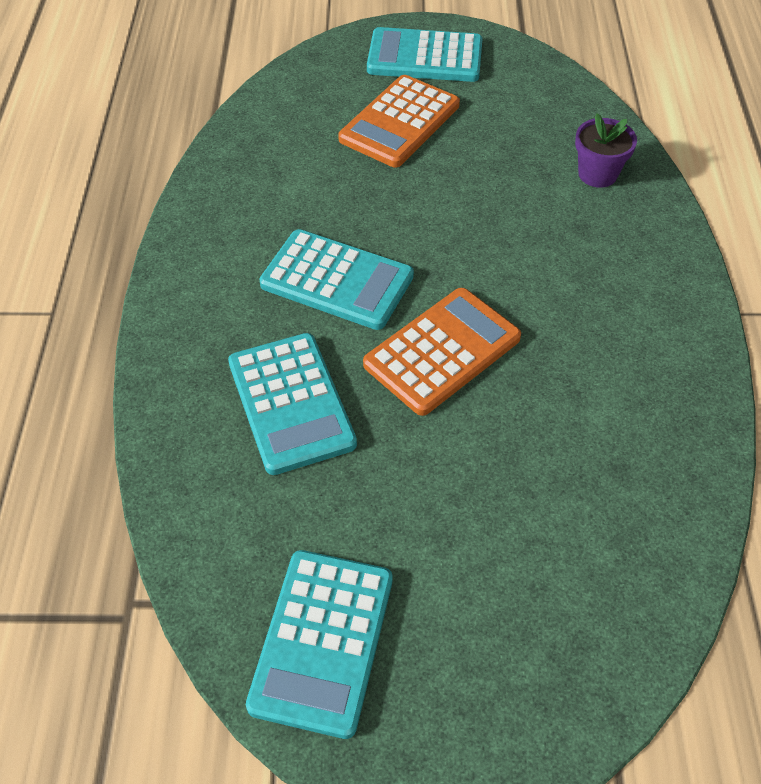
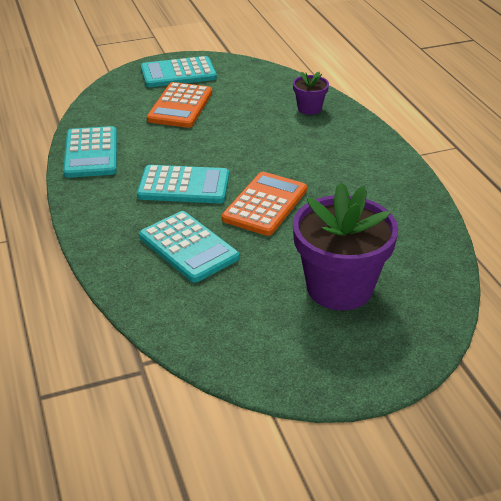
camera: 20 degrees left, 15 degrees down
turquoise calculator [246,550,393,739] -> turquoise calculator moved to [63,126,117,178]
none -> purple flower pot [293,182,398,310]

